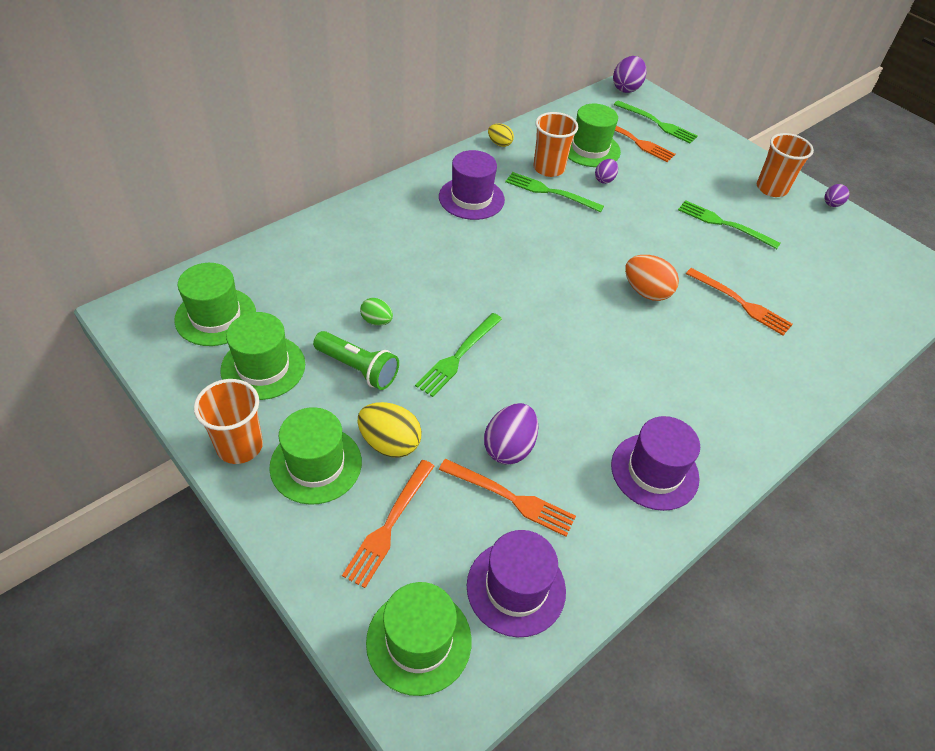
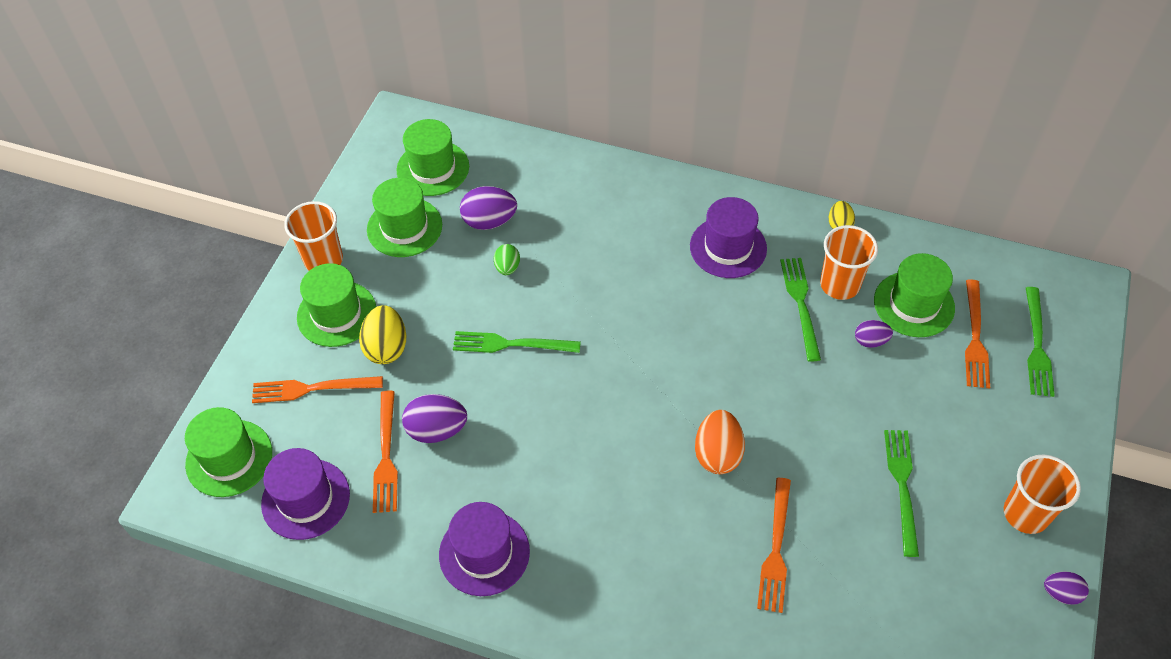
camera: 65 degrees right, 5 degrees up
green flashlight [313,331,399,390] -> none
purple egg [613,56,647,93] -> purple egg moved to [460,186,517,230]

